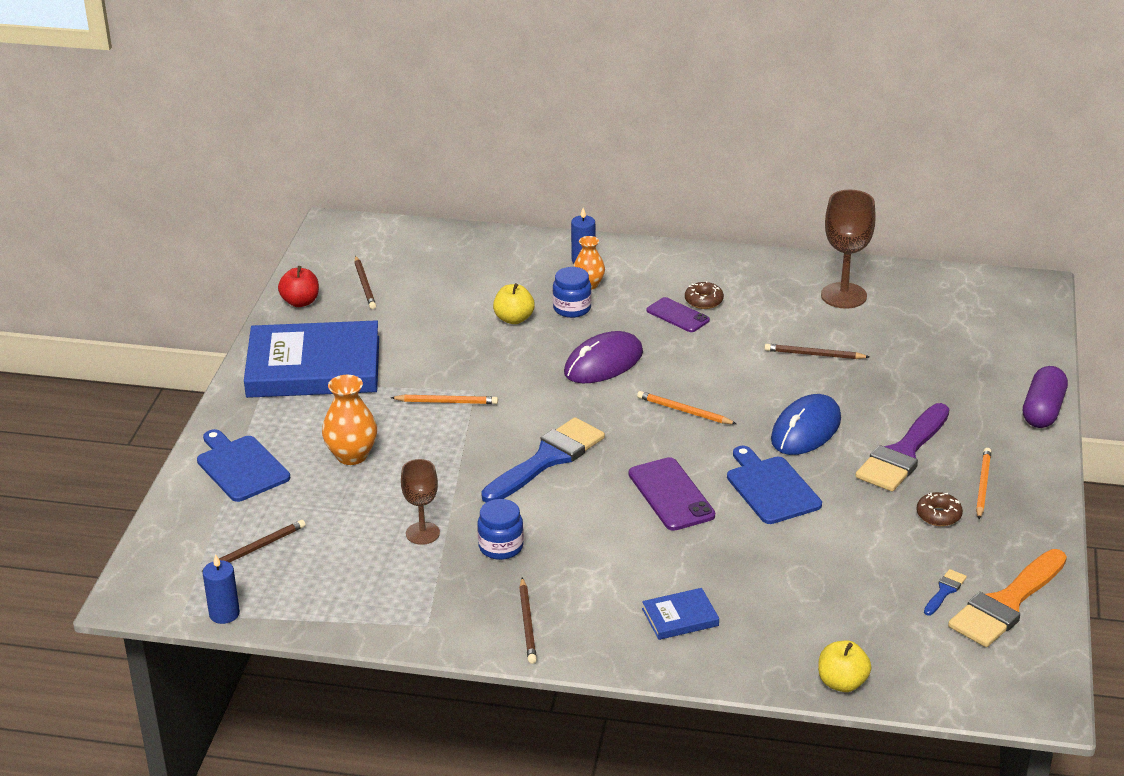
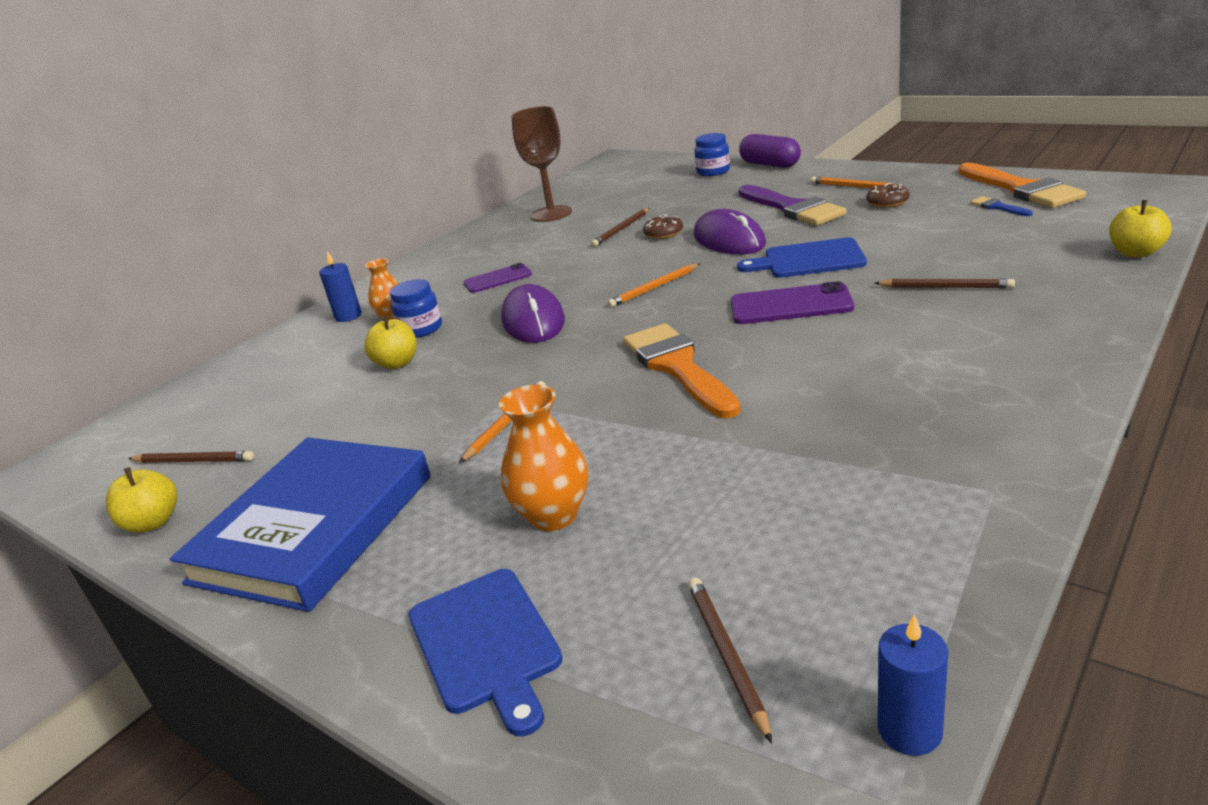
camera: 60 degrees left, 5 degrees down
blue cutting board [197,429,290,502] -> blue cutting board turned 105 degrees counterclockwise [409,569,563,736]
red apple [278,266,319,307] -> yellow apple [106,467,177,533]
brown goblet [401,459,440,545] -> none
blue jar [477,499,524,560] -> blue jar moved to [694,133,730,176]
blue brush [481,417,605,502] -> orange brush [623,323,741,418]
brown pencil [519,577,537,664] -> brown pencil moved to [875,279,1015,288]
blue book [642,588,719,640] -> none
brown donut [685,281,724,309] -> brown donut moved to [643,214,683,239]
blue mouse [771,394,841,455] -> purple mouse [694,209,766,254]

